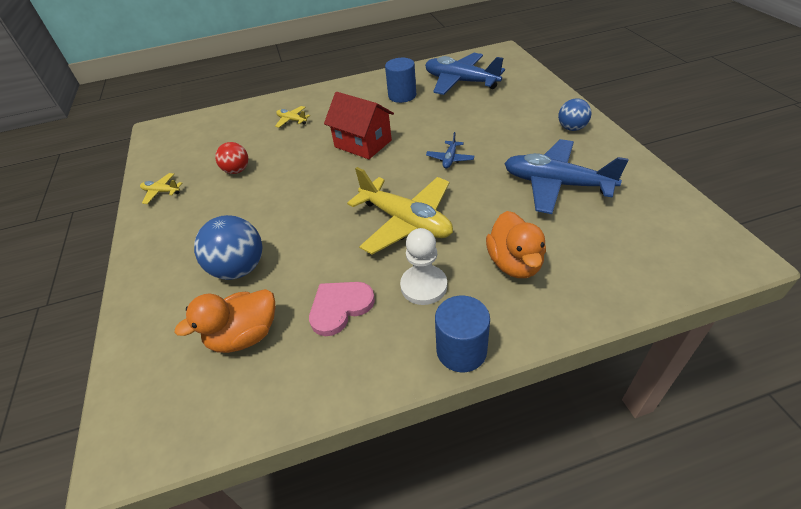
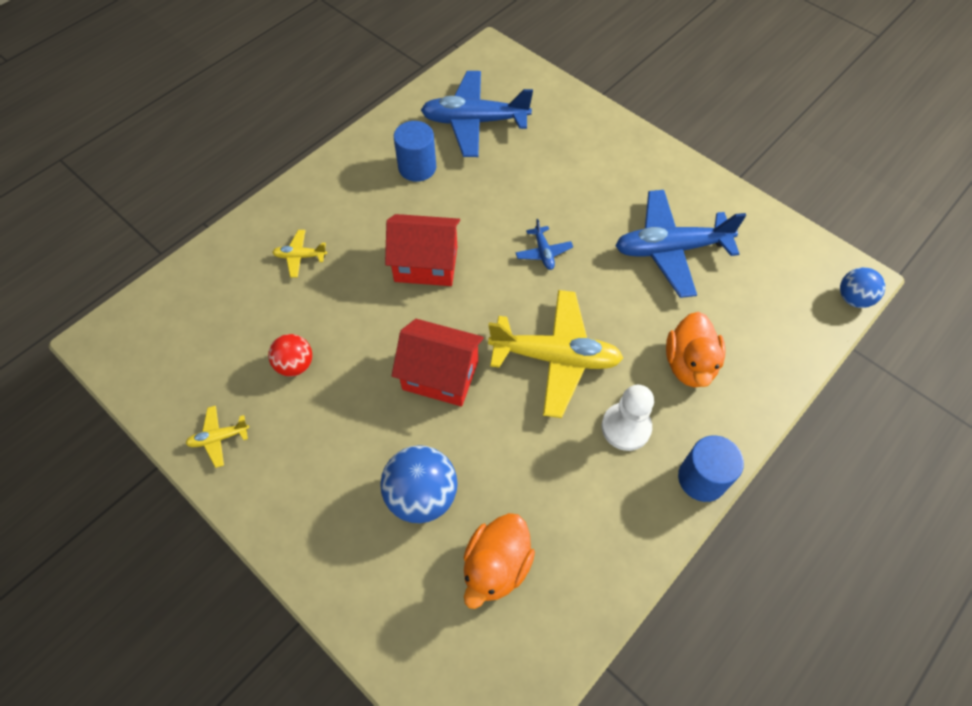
camera: 35 degrees left, 15 degrees up
pink heart [309,282,375,336] -> none
orange duck [486,211,546,278] -> orange duck turned 45 degrees clockwise [666,312,725,387]
blue ball [558,98,592,131] -> blue ball moved to [840,267,886,308]
none -> red house [392,319,484,407]

